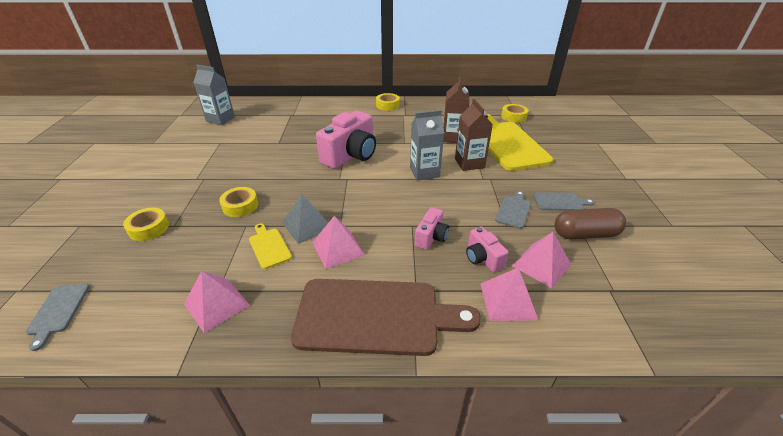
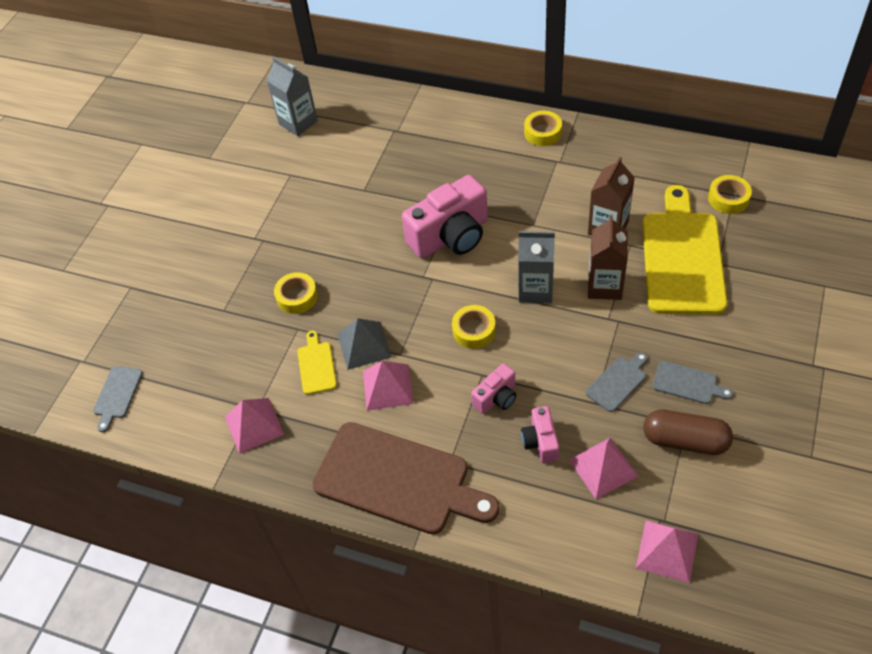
camera: 25 degrees right, 15 degrees up
yellow tape [123,208,169,241] -> yellow tape moved to [452,305,496,349]
pink pyramid [481,268,538,321] -> pink pyramid moved to [636,521,698,583]

